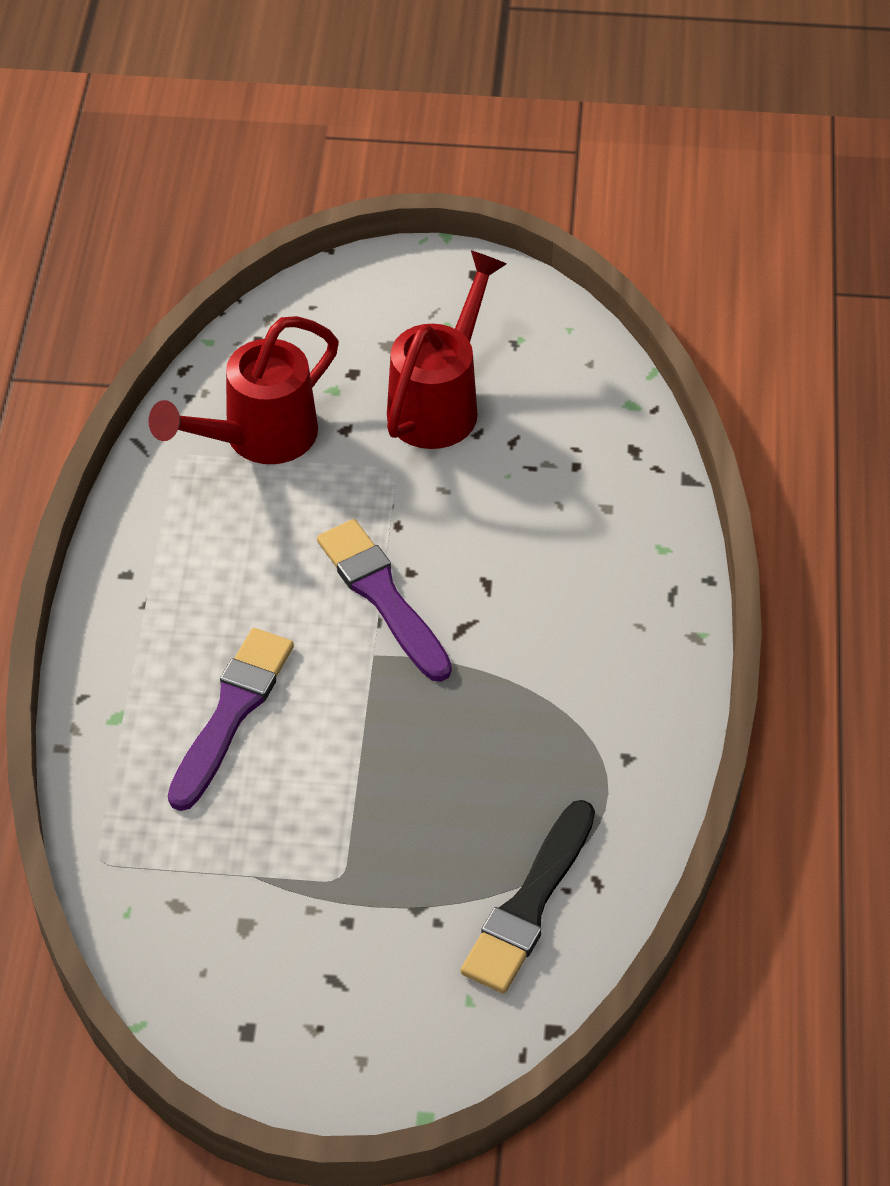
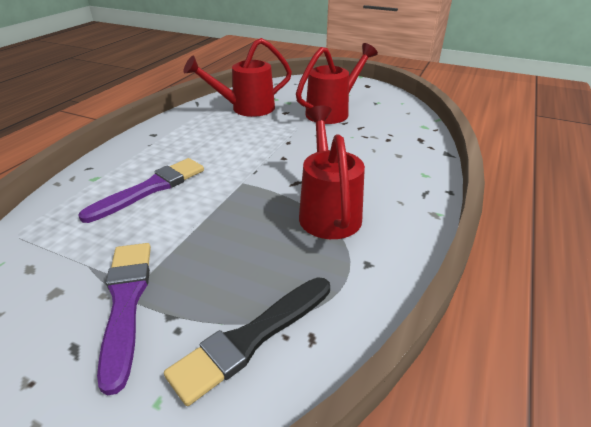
camera: 20 degrees right, 15 degrees down
purple brush [317,519,452,682] -> purple brush moved to [97,243,151,396]
none -> red watering can [299,106,365,239]

